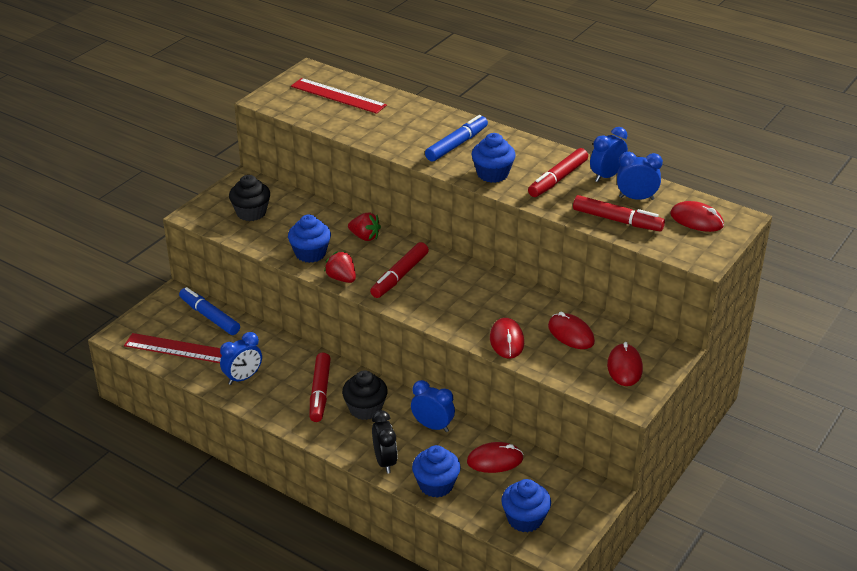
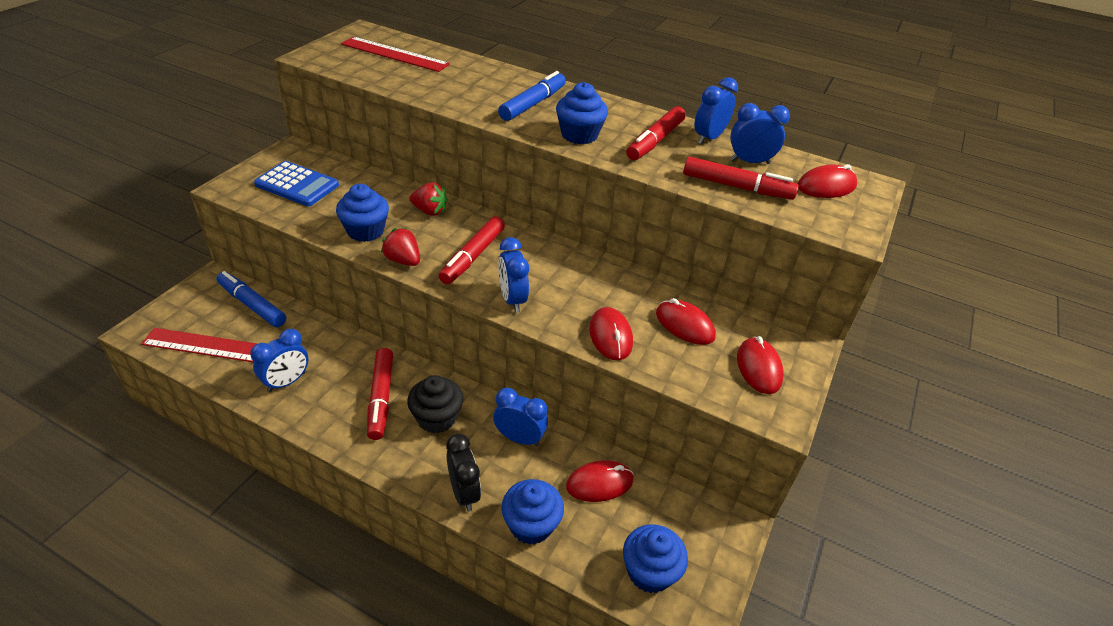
camera: 10 degrees left, 5 degrees up
black cupcake [229,175,270,221] -> blue calculator [254,161,339,206]
red mouse [670,201,724,232] -> red mouse turned 45 degrees counterclockwise [797,164,857,198]
none -> blue clock [498,237,529,313]

